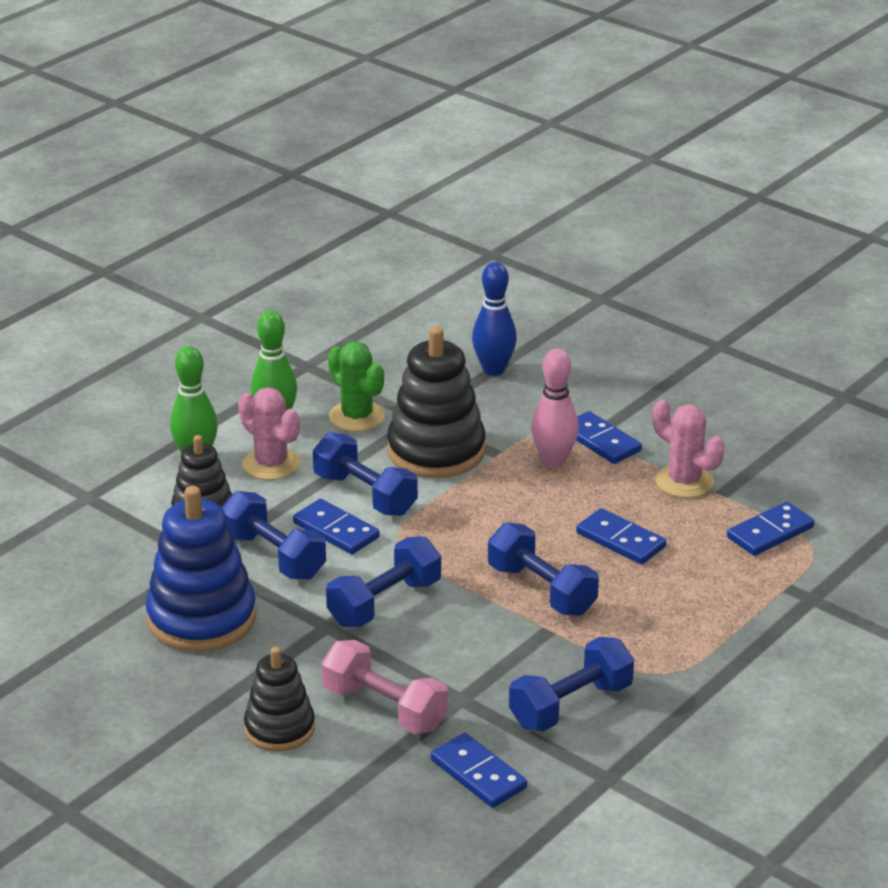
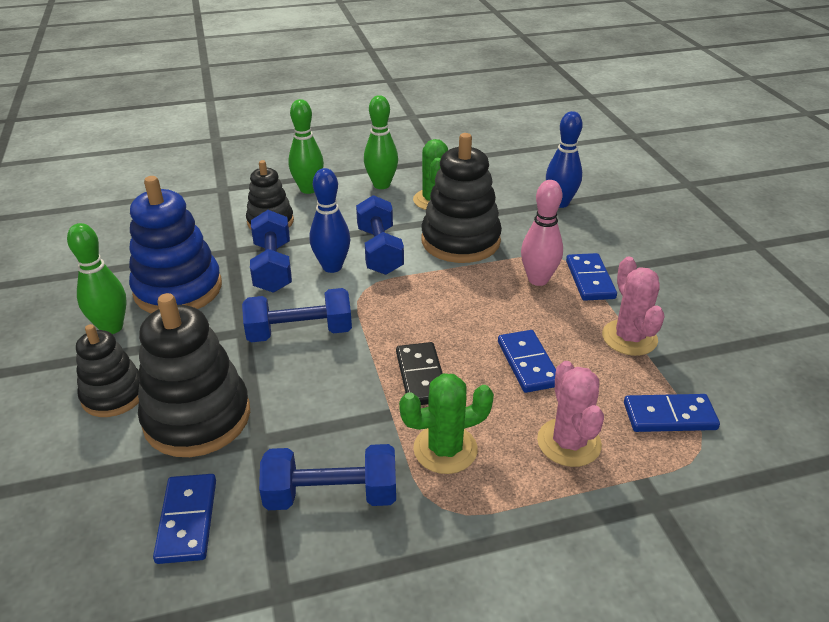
camera: 35 degrees right, 5 degrees up
pink cactus [238,387,300,480] -> pink cactus moved to [537,361,604,467]
blue domino [293,499,380,554] -> blue bowling pin [310,168,350,273]
pink dumbbell [321,640,448,734] -> black stacking toy [138,293,250,457]
blue dumbbell [488,522,599,616] -> black domino [396,342,443,405]
none -> green bowling pin [67,223,126,334]
none -> green cactus [399,373,494,474]

